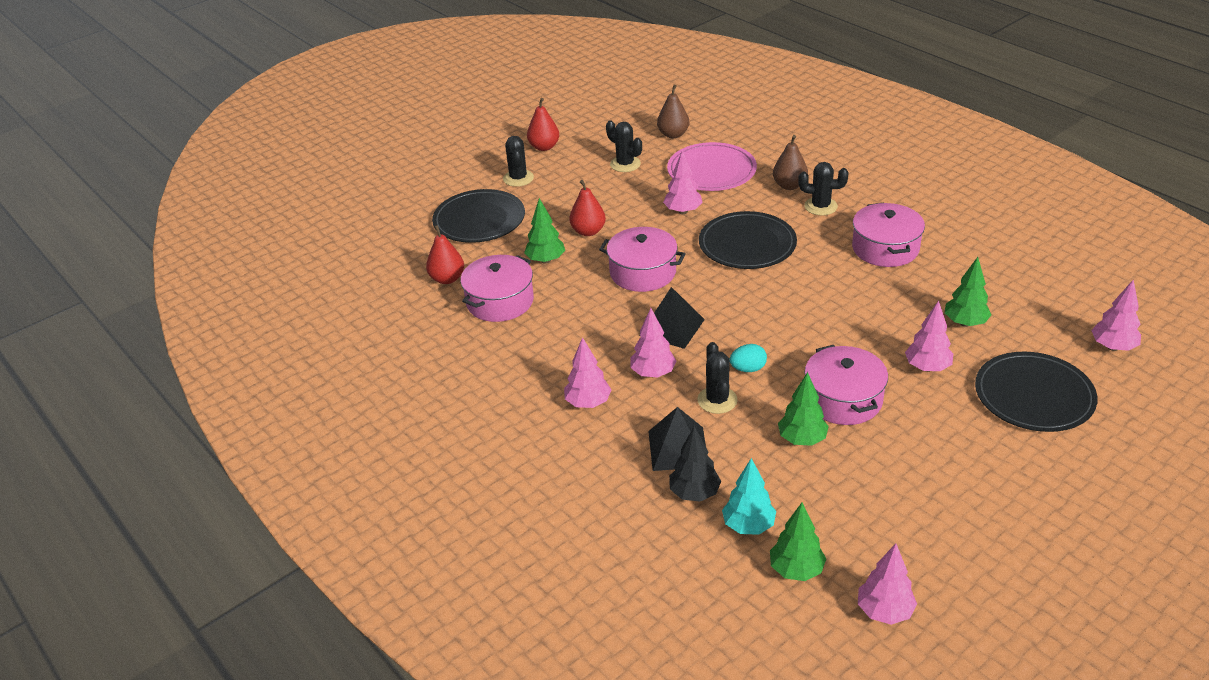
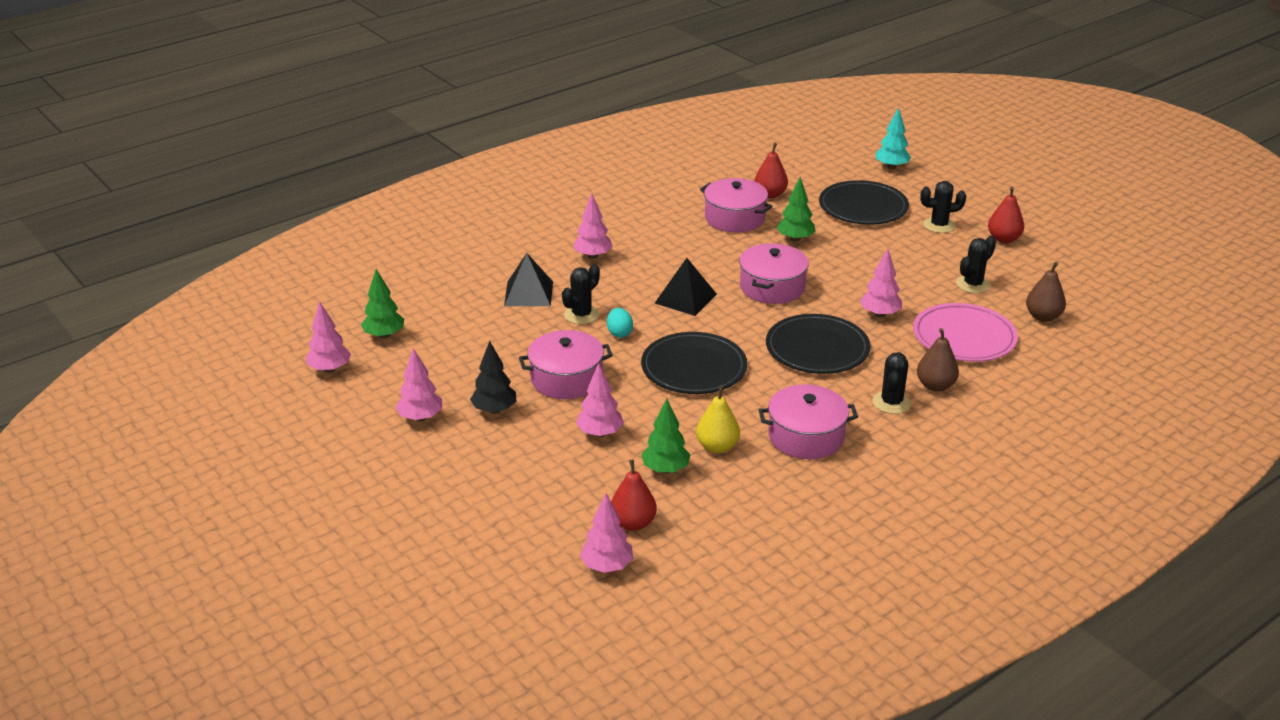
camera: 90 degrees right, 5 degrees down
red pear [569,180,606,236] -> red pear moved to [611,459,657,531]
pink tree [631,308,677,378] -> pink tree moved to [396,348,442,422]
black tree [669,426,721,502] -> black tree moved to [470,341,516,414]
black cactus [697,342,738,414] -> black cactus turned 45 degrees counterclockwise [562,264,600,324]
turquoise tree [722,458,776,535] -> turquoise tree moved to [876,107,911,169]
green tree [778,372,829,446] -> none
black plate [975,352,1097,432] -> black plate moved to [641,332,747,394]
none -> yellow pear [696,385,740,453]

